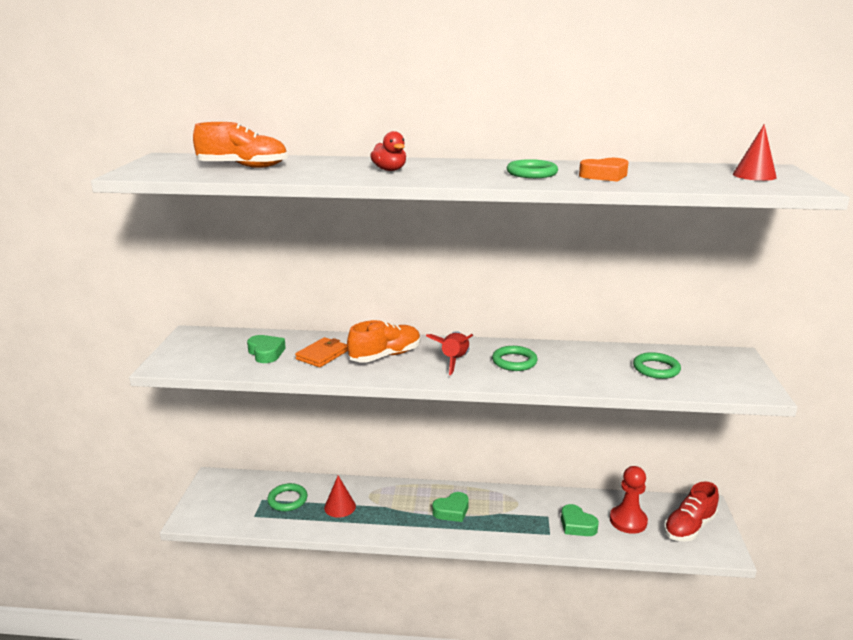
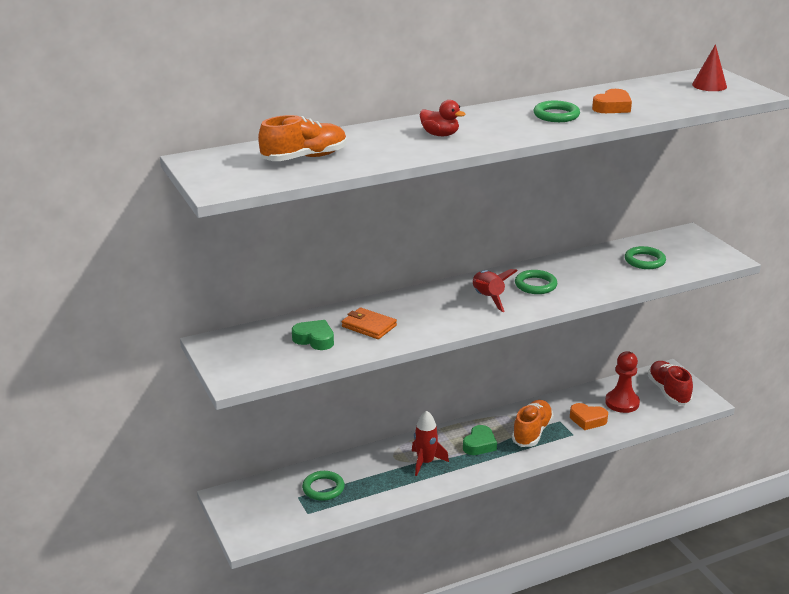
camera: 30 degrees left, 5 degrees up
orange wallet [295,337,348,368] -> orange wallet turned 60 degrees counterclockwise [342,307,397,339]
red cone [324,475,356,518] -> none
orange shoe [347,320,421,363] -> orange shoe moved to [512,400,554,447]
green heart [561,504,599,536] -> orange heart [570,403,608,430]
red shoe [664,482,719,541] -> red shoe turned 150 degrees clockwise [648,361,693,406]
none -> red rocket [412,411,449,476]

